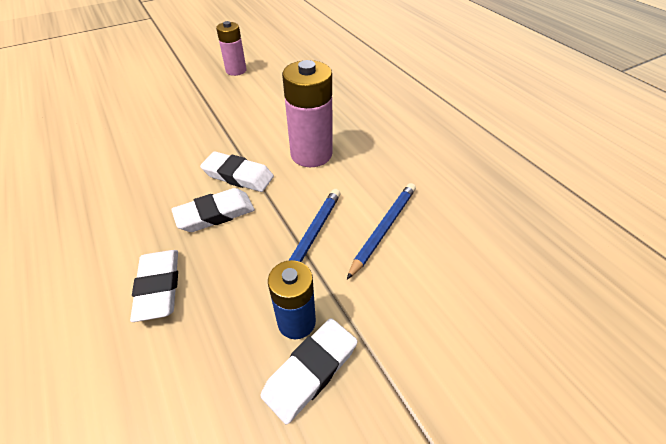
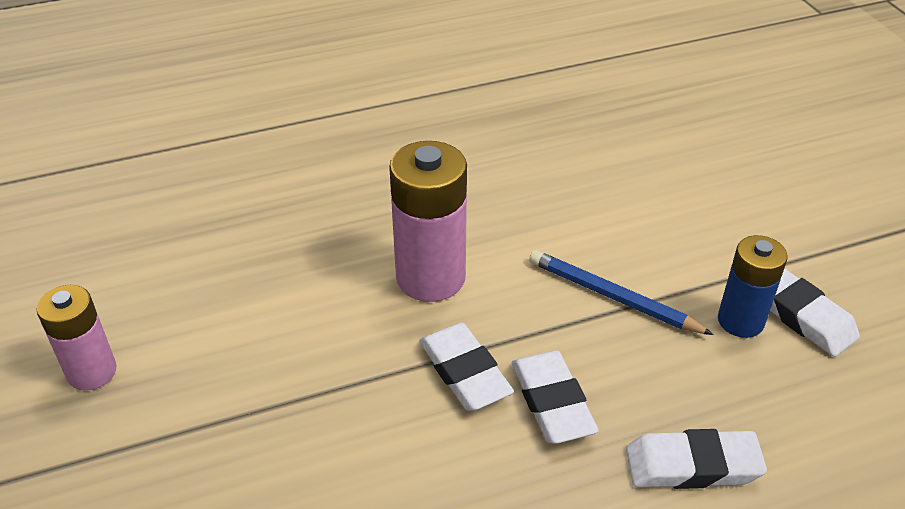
camera: 80 degrees left, 5 degrees down
white eraser [200,151,274,192] -> white eraser turned 60 degrees counterclockwise [419,323,514,411]
blue pencil [347,183,416,279] -> none

